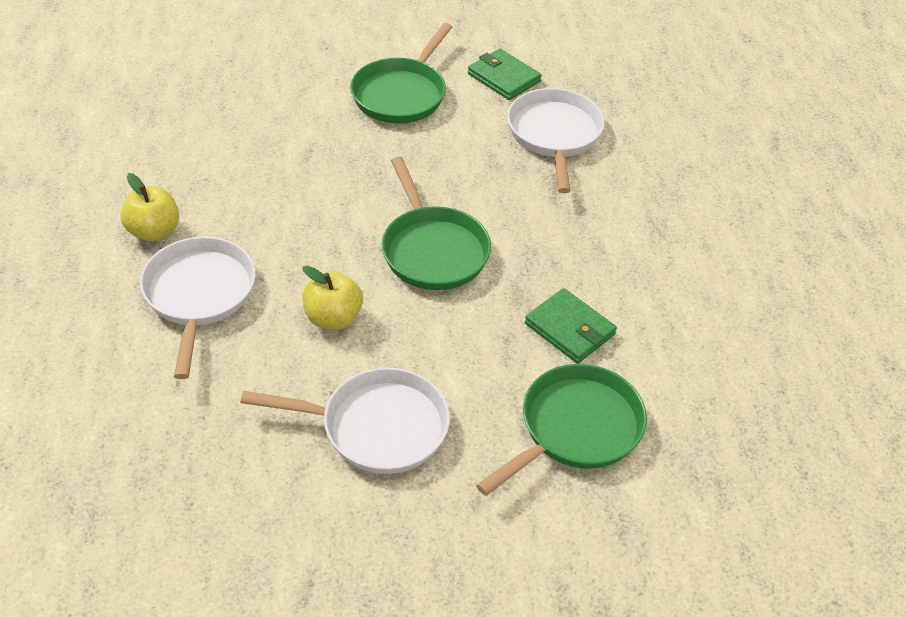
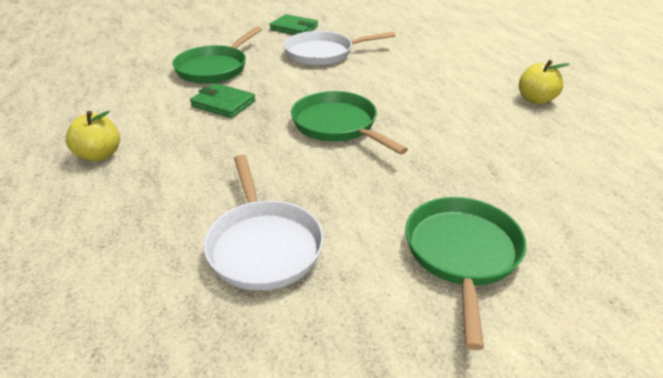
camera: 165 degrees right, 10 degrees down
white pan [140,237,255,379] -> none
yellow apple [302,266,363,329] -> yellow apple moved to [66,111,120,162]
green wallet [468,49,542,100] -> green wallet moved to [269,14,318,35]

